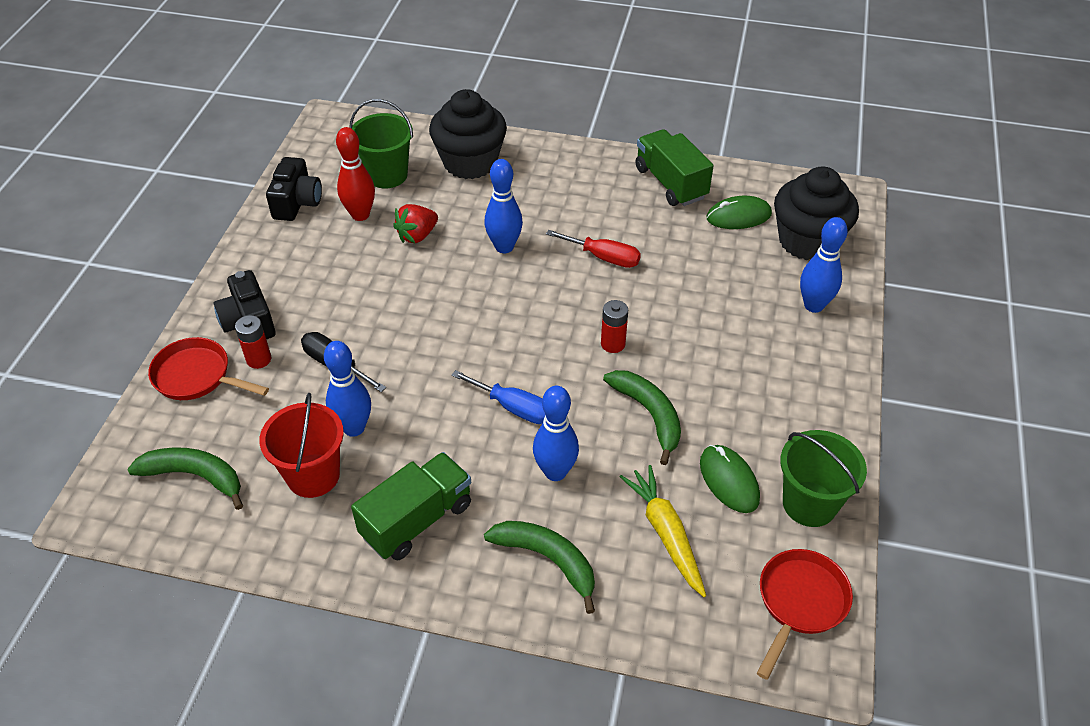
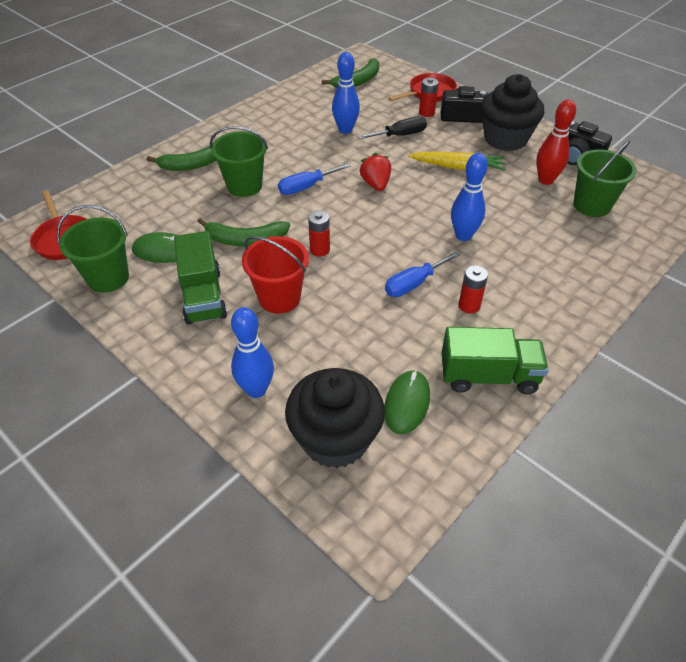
camera: 120 degrees right, 0 degrees up
red bucket [259,393,344,498] -> red bucket moved to [242,236,309,314]
green truck [351,452,471,560] -> green truck moved to [174,231,227,325]
red strawberry [393,204,438,243] -> red strawberry moved to [359,153,391,191]
black cupcake [429,89,507,179] -> black cupcake moved to [481,74,544,151]
blue bowling pin [533,386,579,481] -> green bucket [210,126,268,197]
red screwdriver [546,230,641,268] -> blue screwdriver [385,251,460,297]
yellow carrot [620,465,706,597] -> yellow carrot moved to [408,152,506,171]
none -> red battery [459,265,488,314]

